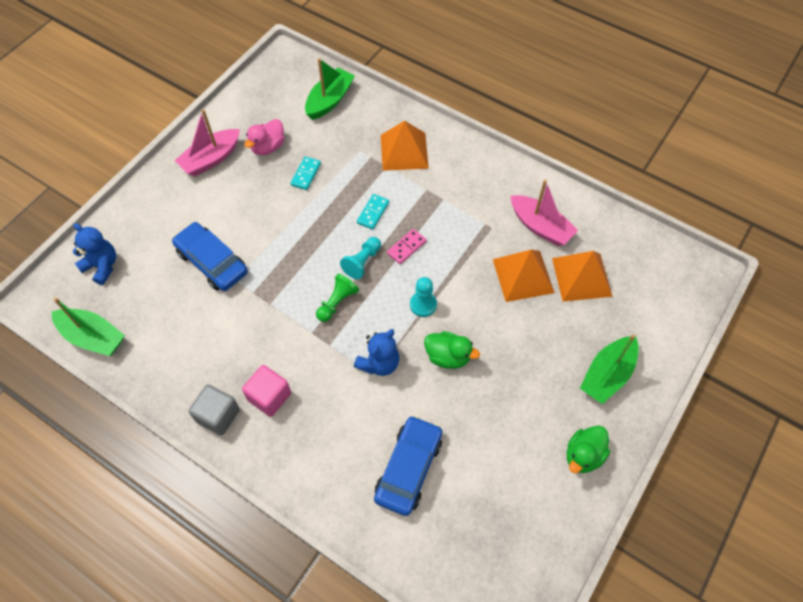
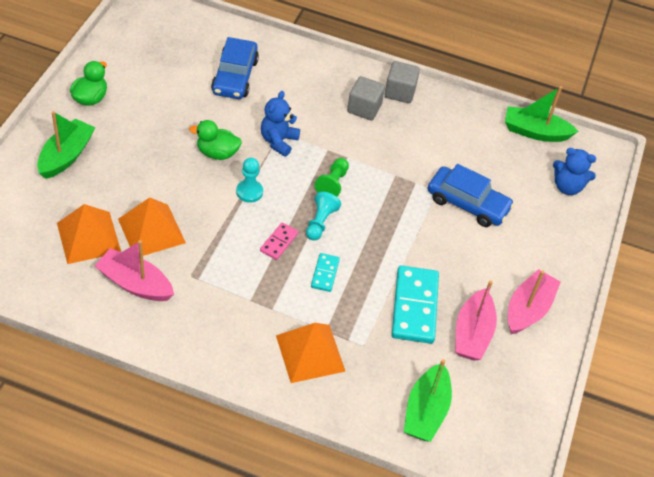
camera: 160 degrees right, 10 degrees down
pink cube [242,365,291,417] -> grey cube [347,76,385,120]
pink duck [244,119,285,155] -> pink boat [455,281,497,361]
turquoise domino [290,157,321,190] -> turquoise domino [392,265,439,344], size x1.98

